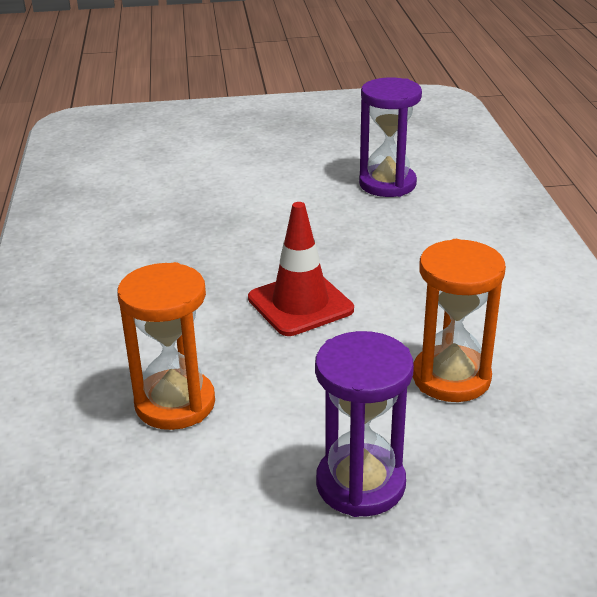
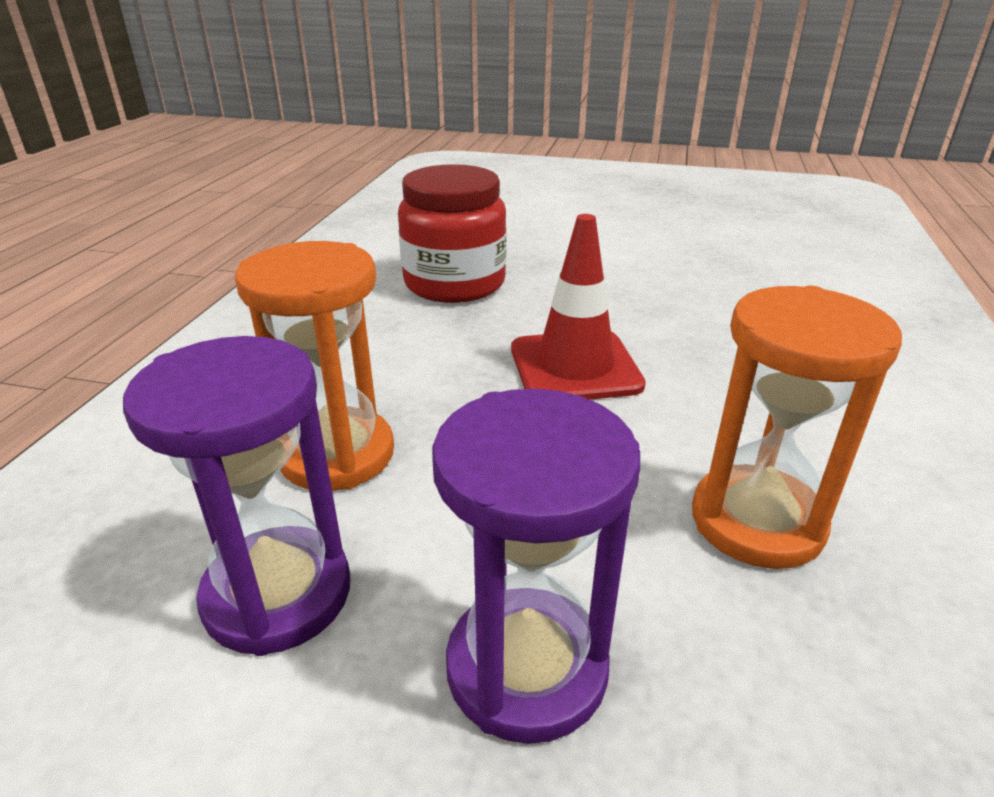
camera: 20 degrees right, 0 degrees up
purple hourglass [359,77,422,197] -> purple hourglass moved to [123,336,350,656]
none -> red jar [398,164,506,303]

